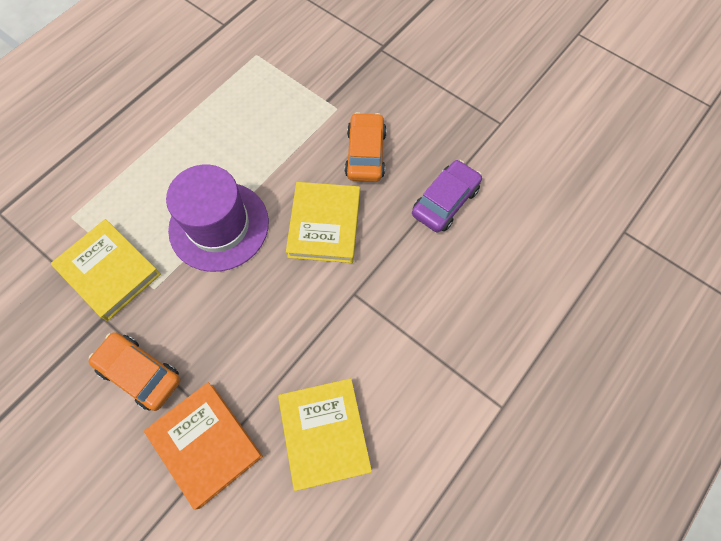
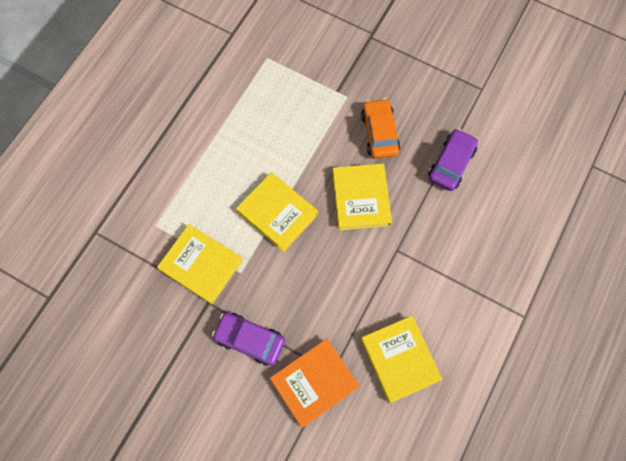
camera: 10 degrees left, 5 degrees up
orange car [89,332,181,411] -> purple car [212,312,285,366]
orange book [144,382,263,510] -> orange book turned 75 degrees counterclockwise [270,338,360,428]
purple hat [166,164,269,272] -> yellow book [236,172,318,252]

